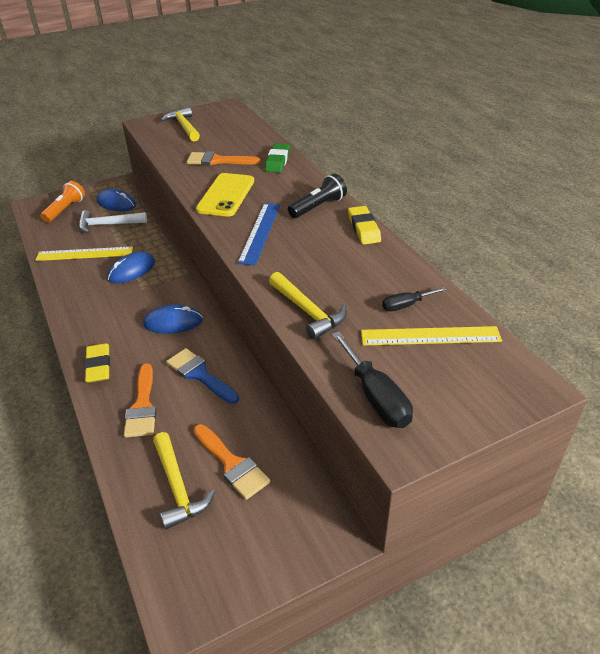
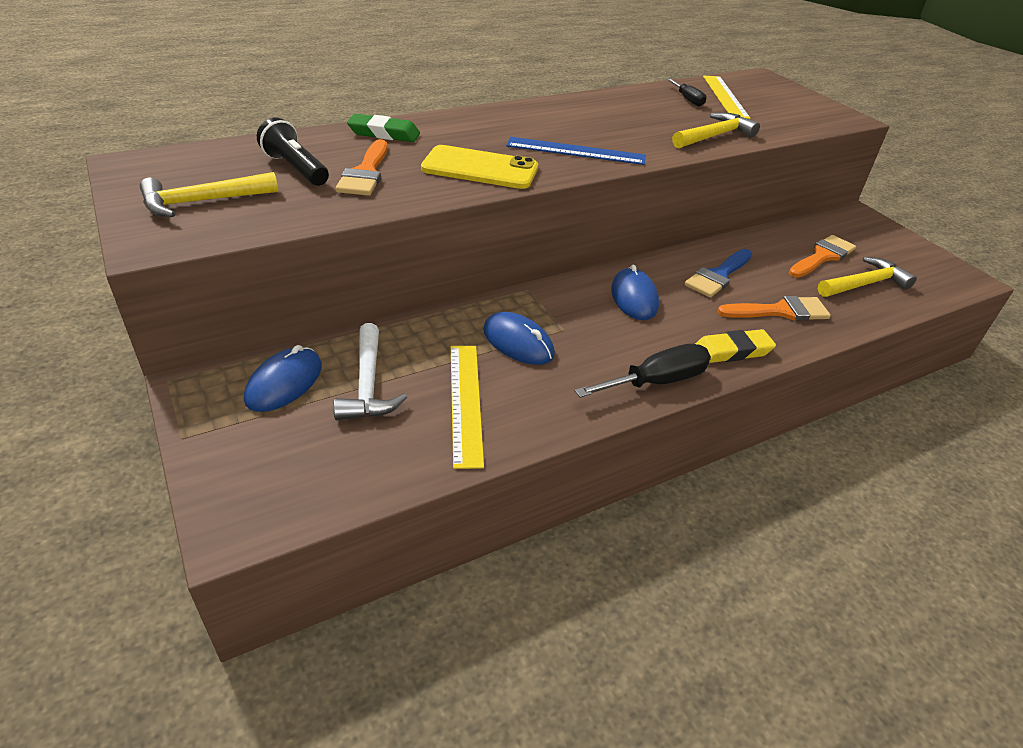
camera: 95 degrees left, 0 degrees up
orange flashlight [41,181,85,222] -> none
black flashlight [288,173,347,218] -> black flashlight moved to [257,117,329,186]
black screwdriver [332,331,413,428] -> black screwdriver moved to [575,344,711,398]
yellow eraser [348,206,381,244] -> none

